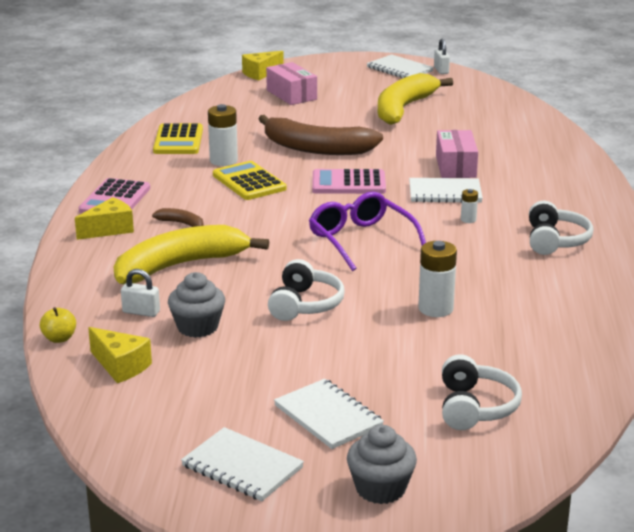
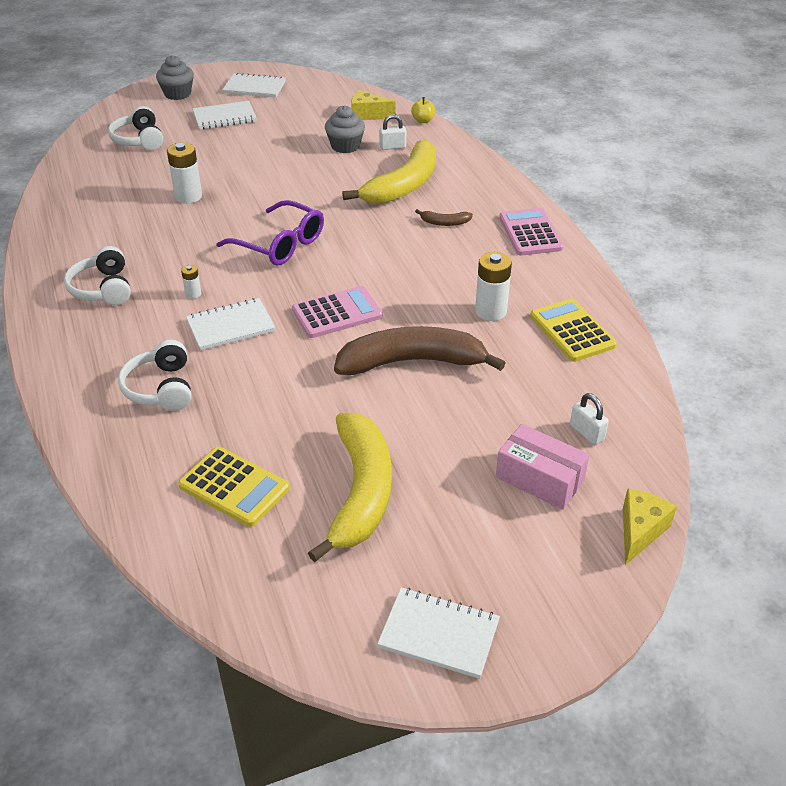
camera: 155 degrees right, 15 degrees up
yellow cheese [75,197,134,240] -> none
yellow calculator [213,161,287,200] -> yellow calculator moved to [178,447,290,527]
white headphones [268,259,345,321] -> white headphones moved to [118,340,191,411]
white notebook [274,379,384,449] -> white notebook turned 45 degrees counterclockwise [193,101,256,129]
white padlock [434,39,450,74] -> white padlock moved to [570,393,609,445]
pink box [436,130,478,178] -> none

